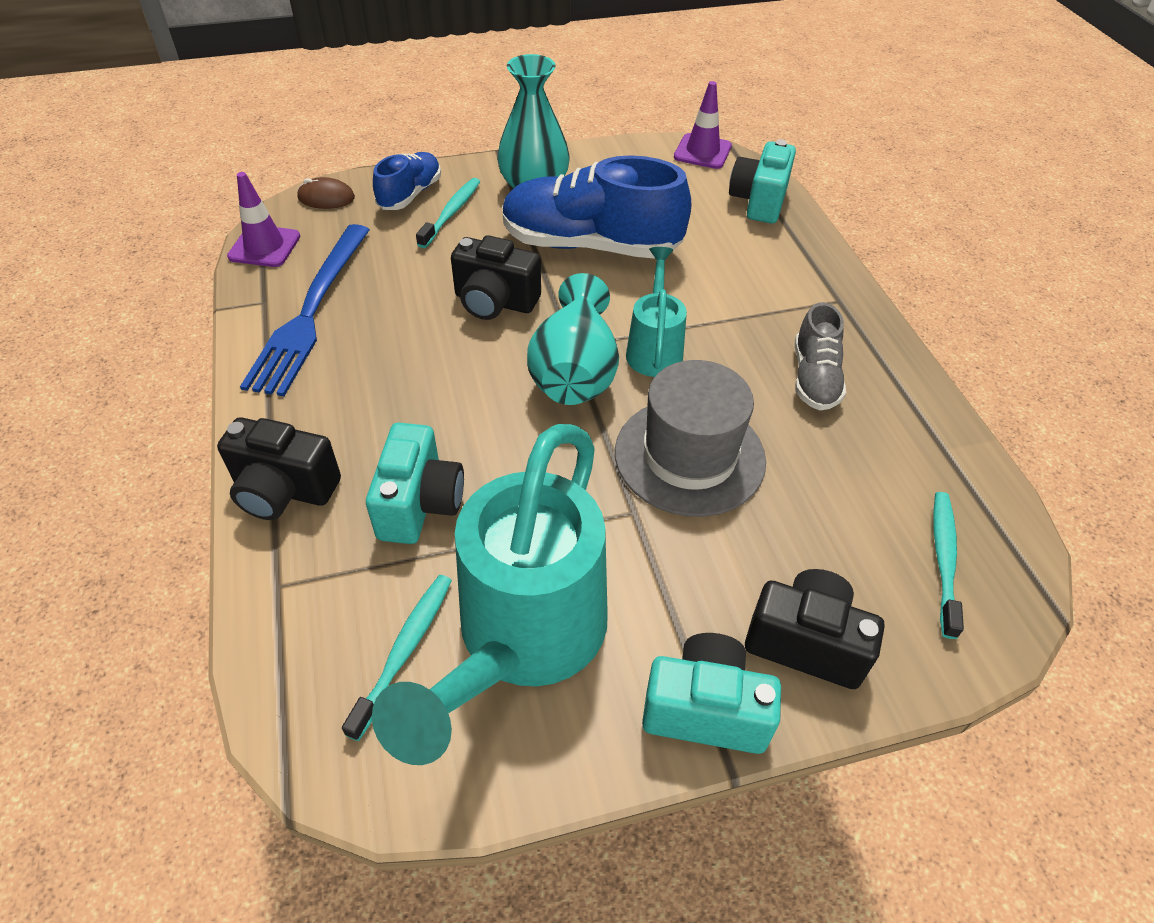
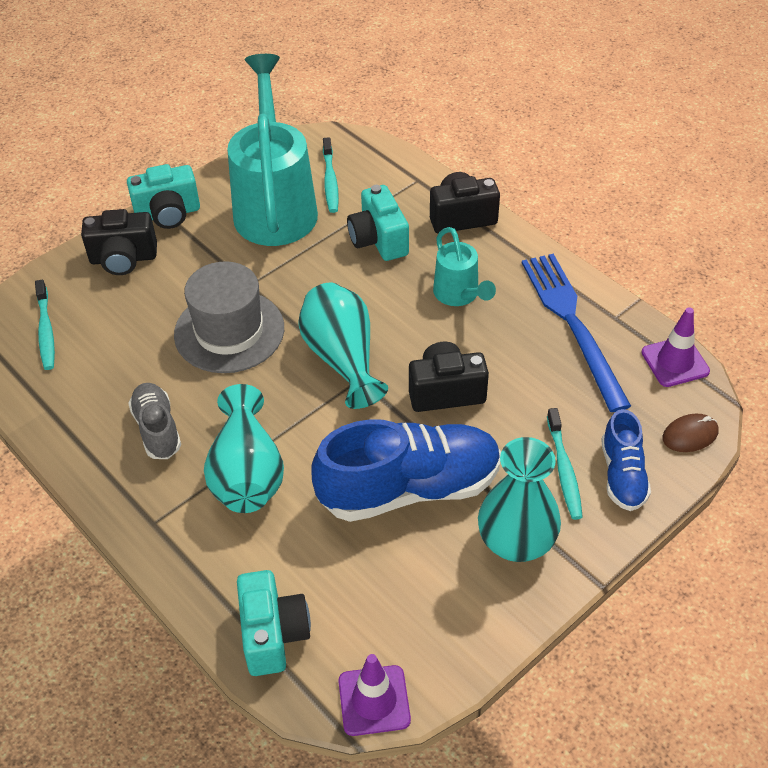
camera: 155 degrees right, 0 degrees up
turquoise watering can [626,247,687,377] -> turquoise watering can moved to [433,227,496,306]
none -> turquoise vase [204,384,284,513]

